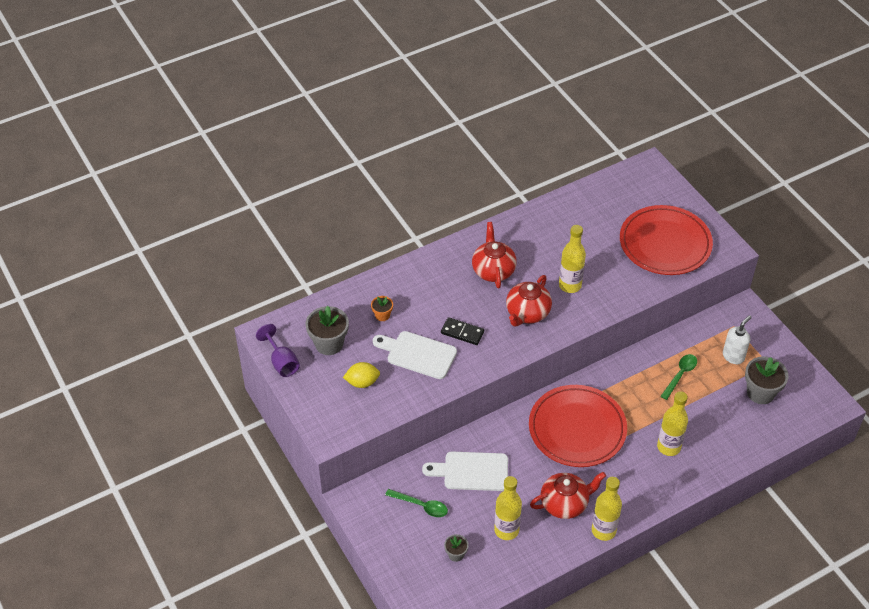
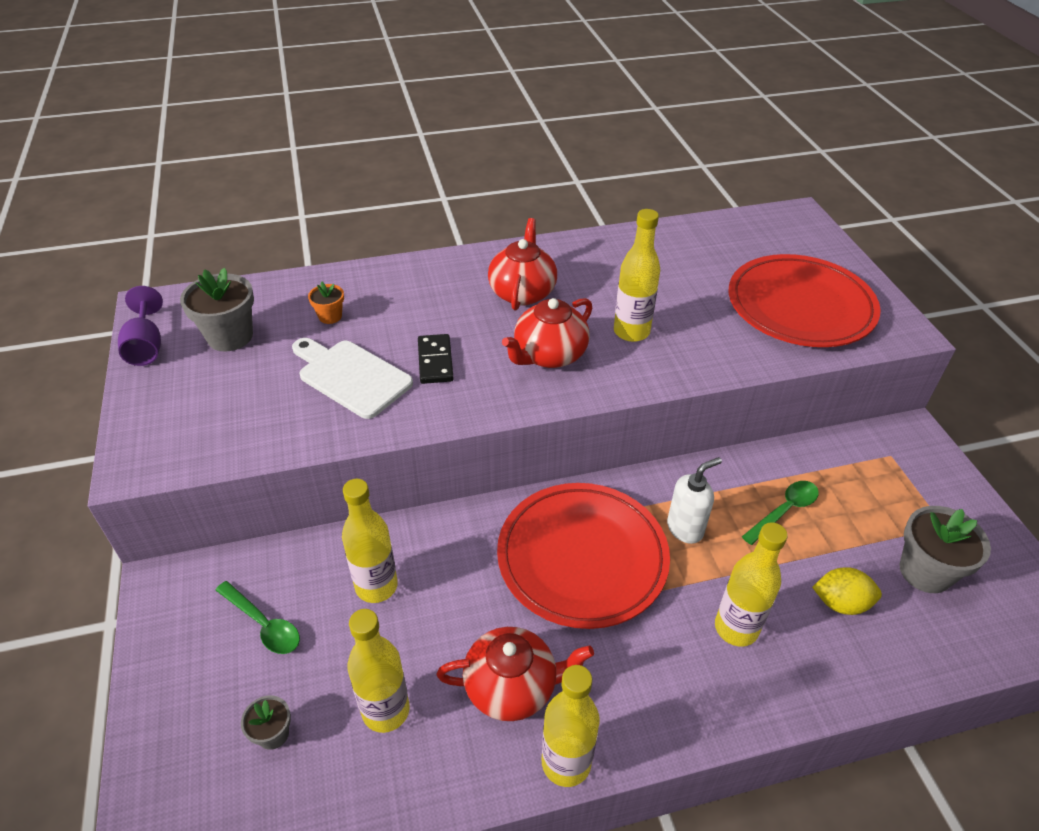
camera: 15 degrees right, 5 degrees down
yellow lemon [343,362,380,388] -> yellow lemon moved to [812,567,882,615]
white cutting board [422,452,508,491] -> yellow bottle [342,479,398,603]
black domino [441,317,484,345] -> black domino turned 45 degrees clockwise [418,334,454,384]
white soap dispenser [723,315,752,364] -> white soap dispenser moved to [667,457,722,544]

